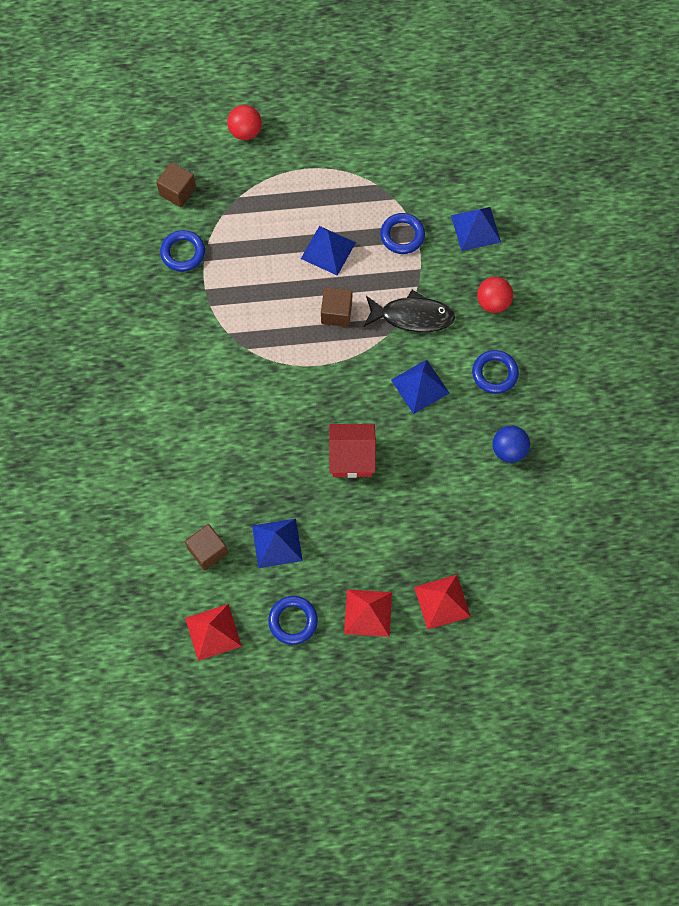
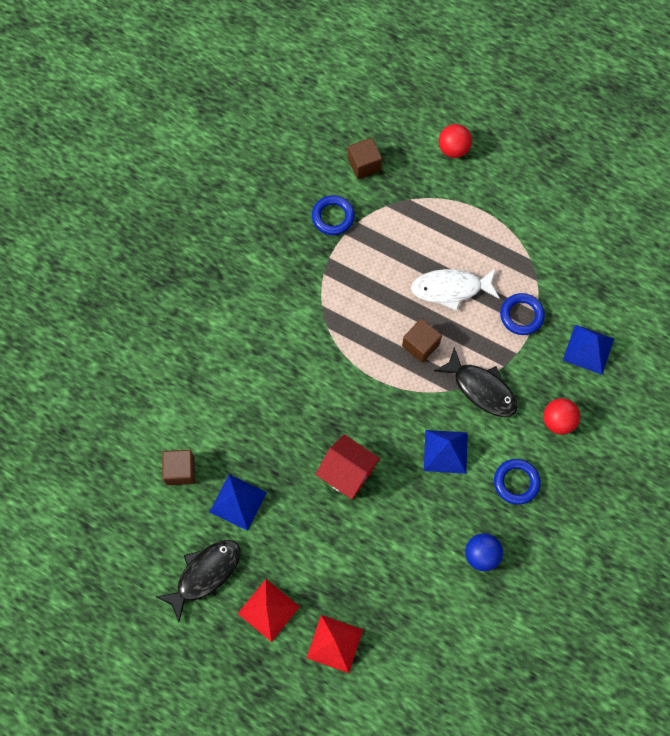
camera: 35 degrees right, 0 degrees up
red pyramid [185,604,242,661] -> none
blue ring [268,596,318,645] -> black fish [156,540,241,622]
blue pyramid [301,226,356,276] -> white fish [411,268,499,311]

